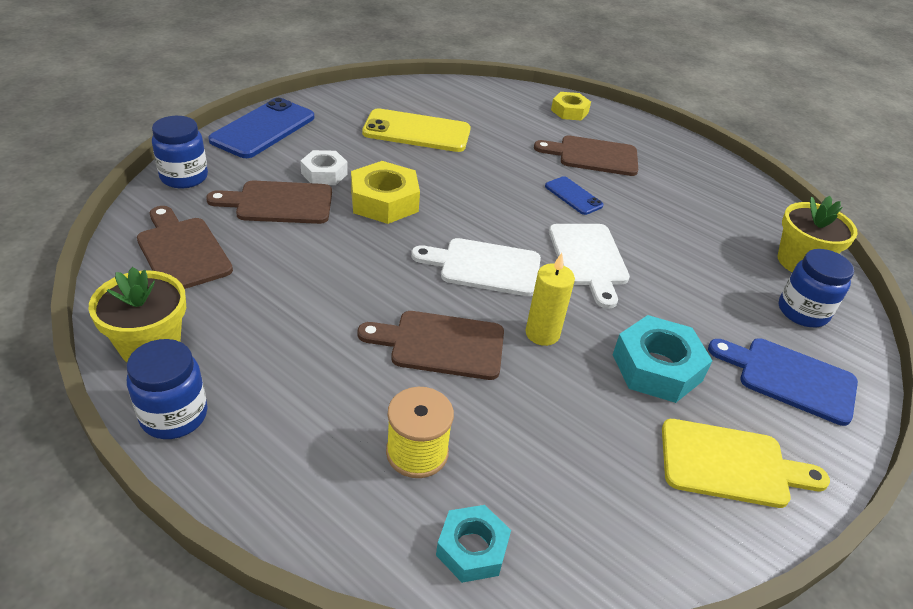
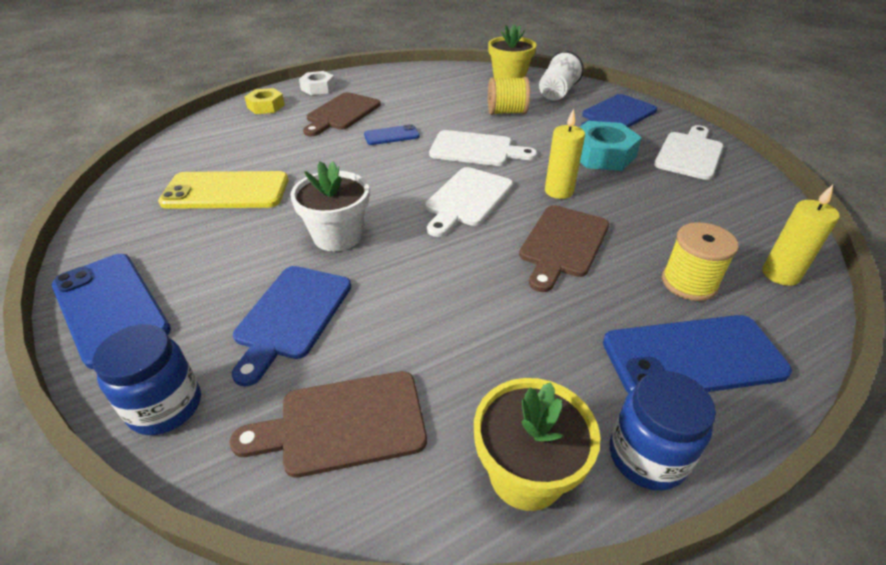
camera: 65 degrees left, 0 degrees up
brown cutting board [206,181,332,224] -> blue cutting board [232,266,351,387]
white nut [300,150,348,185] -> white nut moved to [299,71,335,95]
yellow nut [351,161,420,224] -> white flower pot [290,161,369,251]
yellow phone [362,108,471,152] -> yellow phone turned 60 degrees clockwise [158,171,289,209]
turquoise nut [436,505,511,583] -> yellow candle [762,185,840,286]
yellow cutting board [662,419,830,508] -> white cutting board [654,125,723,180]
blue jar [779,249,854,327] -> white cup [539,51,584,101]
none -> yellow spool [488,77,530,115]
none -> blue phone [603,315,792,394]

